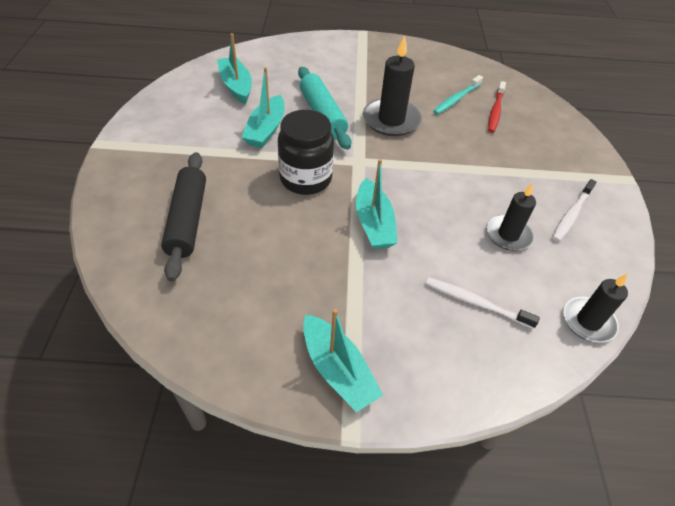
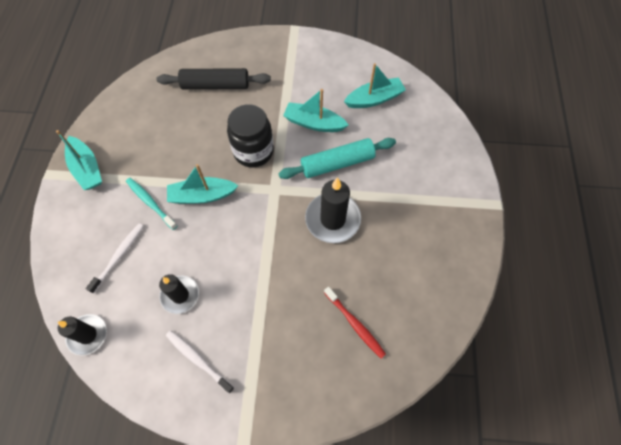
camera: 95 degrees right, 15 degrees up
turquoise boat [303,309,383,412] -> turquoise boat turned 90 degrees counterclockwise [56,130,102,190]
turquoise toothbrush [433,75,483,115] -> turquoise toothbrush moved to [126,178,177,230]
red toothbrush [488,81,506,133] -> red toothbrush turned 150 degrees counterclockwise [324,287,386,358]

